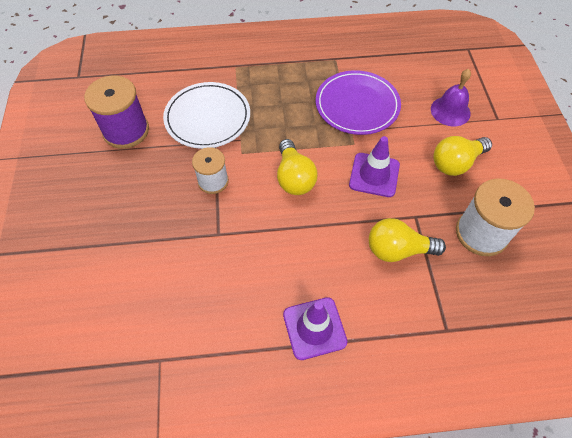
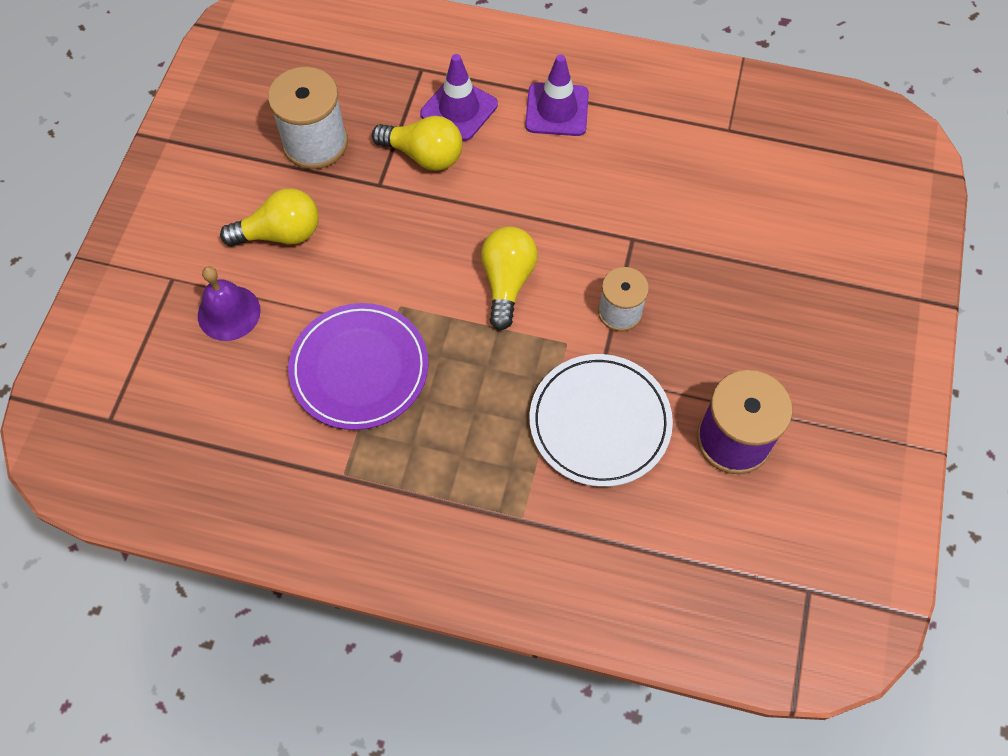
camera: 160 degrees left, 5 degrees up
purple traffic cone [349,136,400,197] -> purple traffic cone moved to [420,54,498,141]

